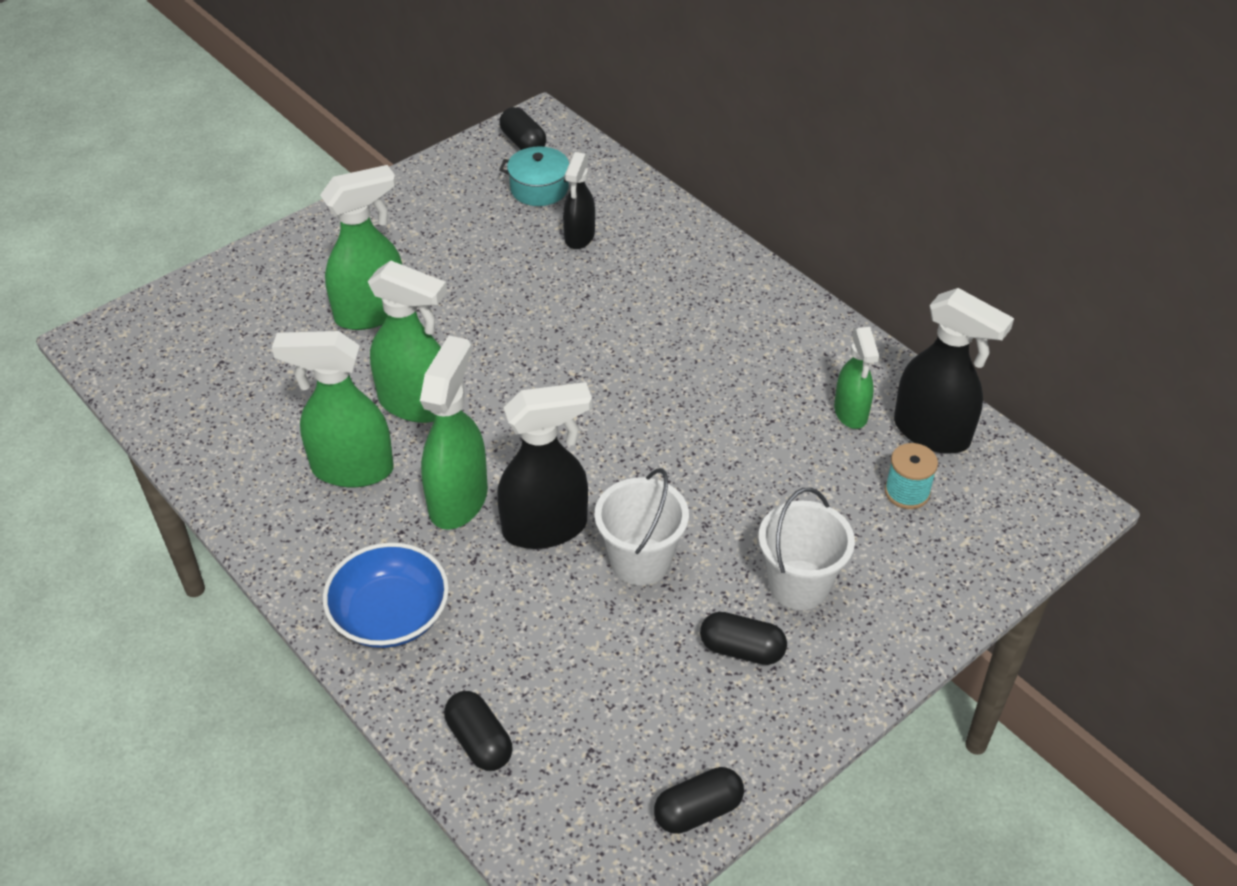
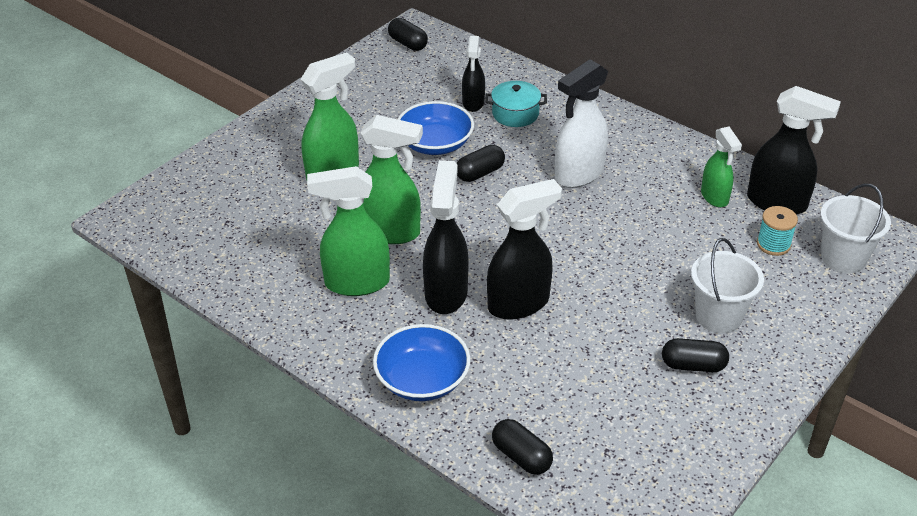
camera: 10 degrees left, 5 degrees down
green spray bottle [420,335,488,530] -> black spray bottle [423,160,469,314]
turquoise pot [499,146,569,206] -> turquoise pot moved to [485,81,547,127]
white bucket [595,468,689,585] -> white bucket moved to [821,183,891,273]
black capsule [654,767,744,834] -> black capsule moved to [456,145,505,182]
none -> blue bowl [398,101,474,155]
none -> white spray bottle [555,59,608,188]

